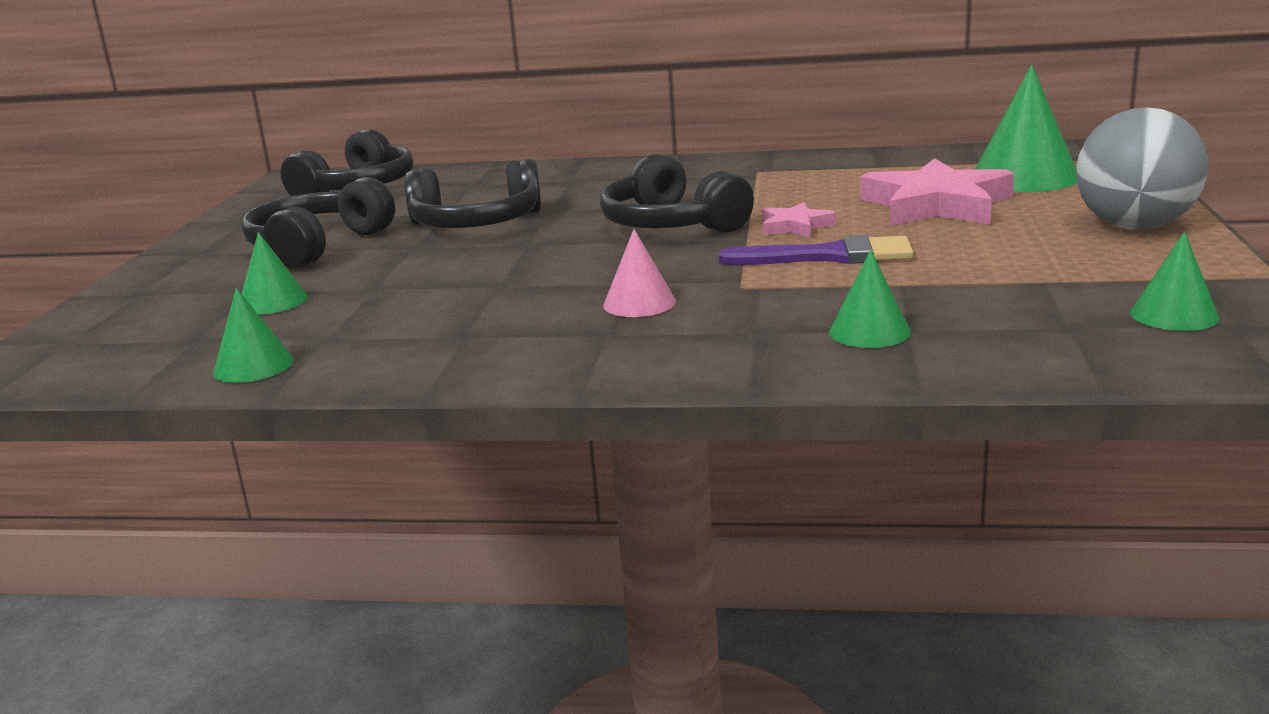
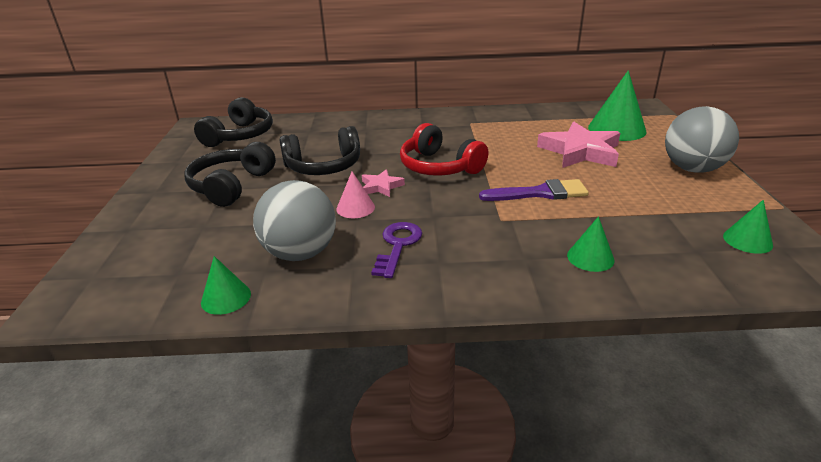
camera: 10 degrees left, 10 degrees up
green cone [242,232,308,314] -> none
black headphones [600,154,754,233] -> red headphones [400,123,488,176]
pink cone [603,229,676,317] -> pink cone moved to [336,172,375,218]
pink star [762,202,836,238] -> pink star moved to [362,169,405,197]
none -> grey ball [253,180,336,261]
none -> purple key [371,222,422,278]

